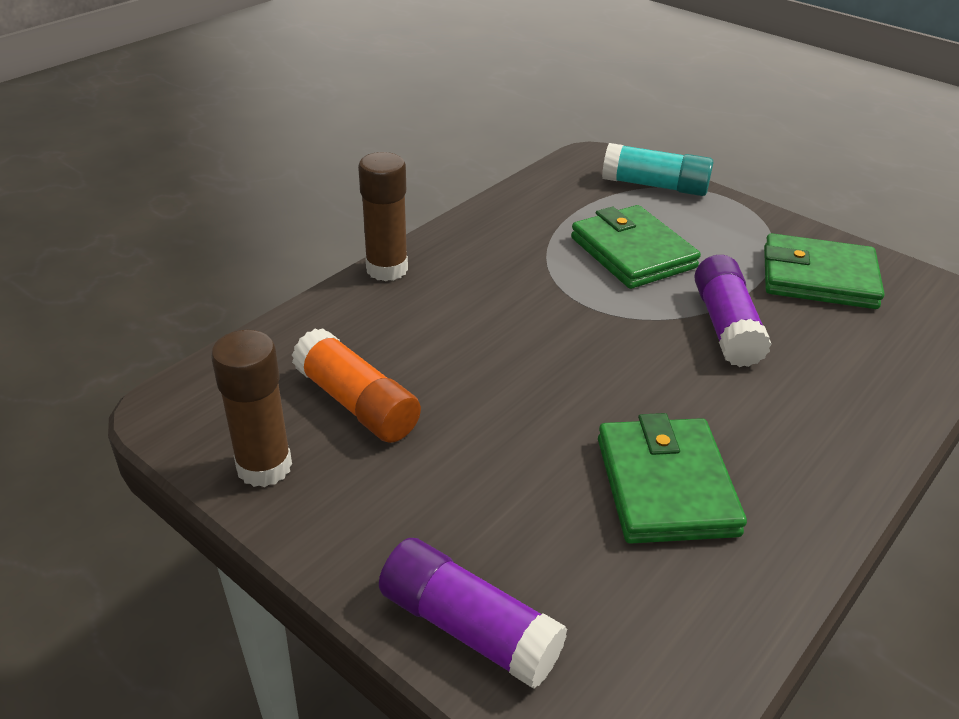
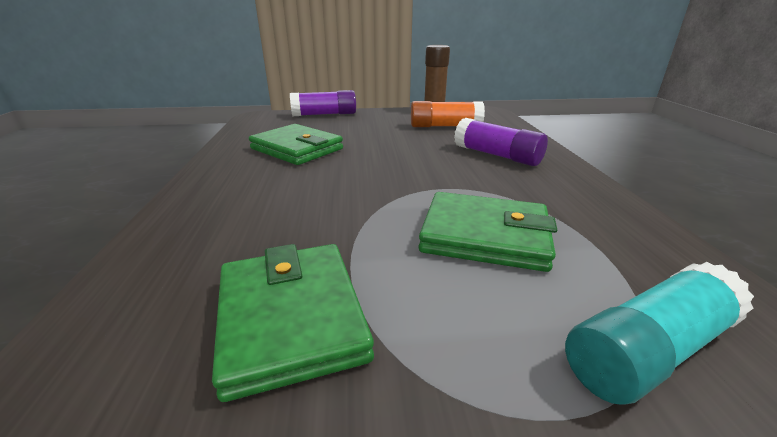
camera: 135 degrees right, 10 degrees down
brown glue stick [358,152,408,281] -> none
purple glue stick [694,255,772,367] -> purple glue stick moved to [454,118,548,166]
green wallet [764,233,884,309] -> green wallet turned 75 degrees counterclockwise [212,244,374,402]

